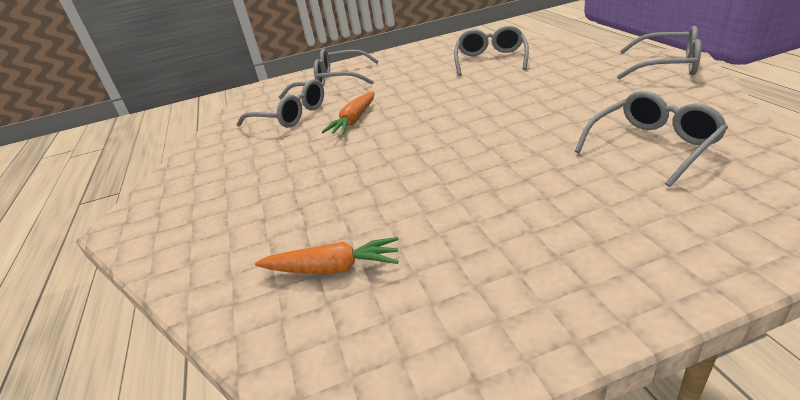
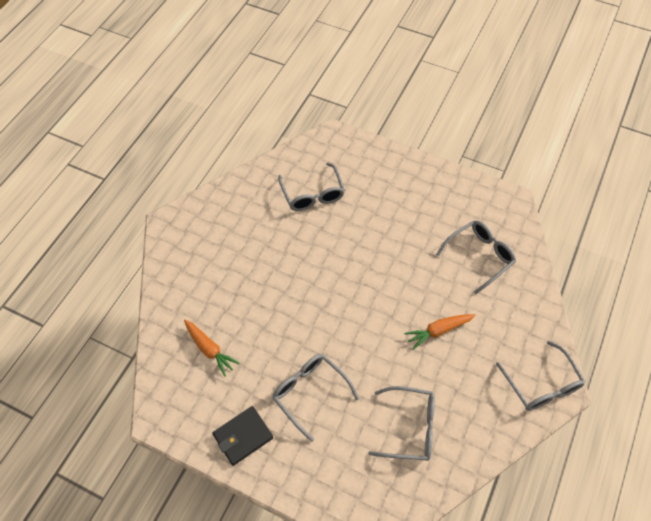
camera: 40 degrees right, 25 degrees up
grey glasses [314,48,379,86] -> grey glasses moved to [272,354,359,442]
orange carrot [322,92,375,134] -> orange carrot moved to [404,314,476,350]
none -> black wallet [212,406,273,466]

